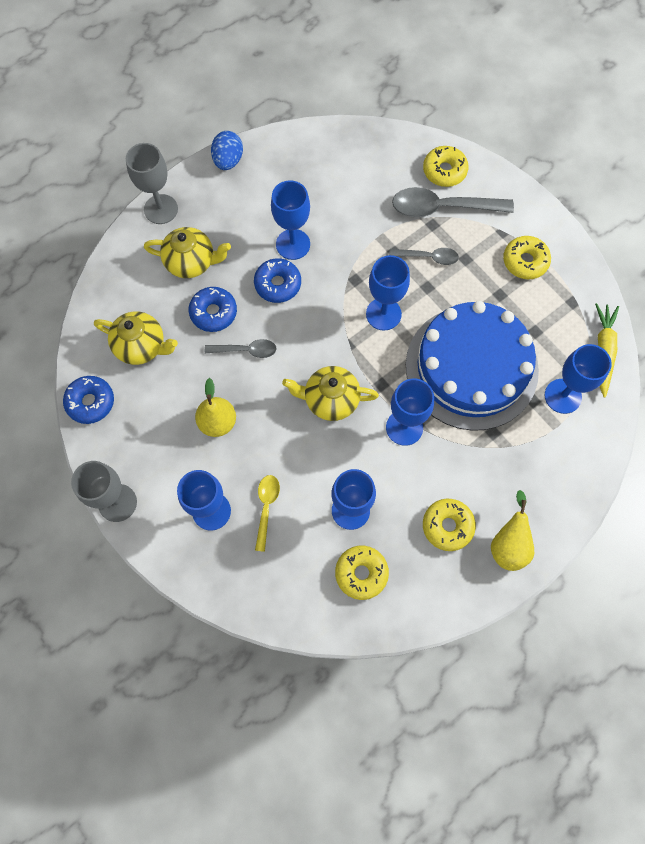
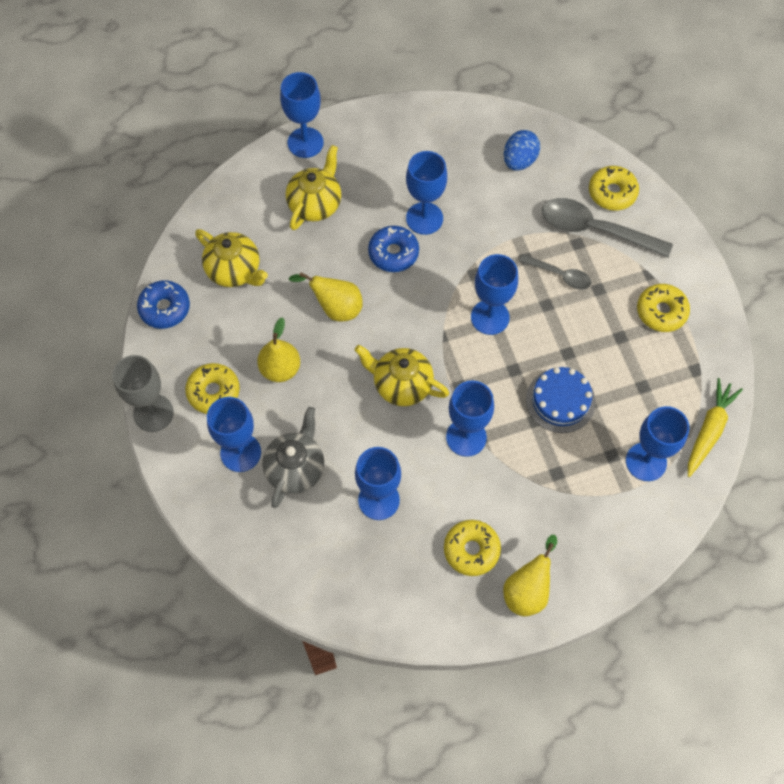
camera: 20 degrees right, 5 degrees down
grey goblet [126,143,178,224] -> blue goblet [280,72,324,158]
yellow teapot [144,227,231,278] -> yellow teapot turned 90 degrees counterclockwise [286,145,341,230]
blue donut [189,287,237,332] -> none
grey spoon [205,339,277,358] -> yellow pear [289,272,363,321]
blue egg [211,131,243,170] -> blue egg moved to [504,130,540,171]
yellow spoon [255,475,280,552] -> grey teapot [262,407,324,508]
yellow donut [335,546,389,600] -> yellow donut moved to [185,363,240,414]
blue cake [406,301,539,431] -> blue cake [526,367,596,433], size x0.48

